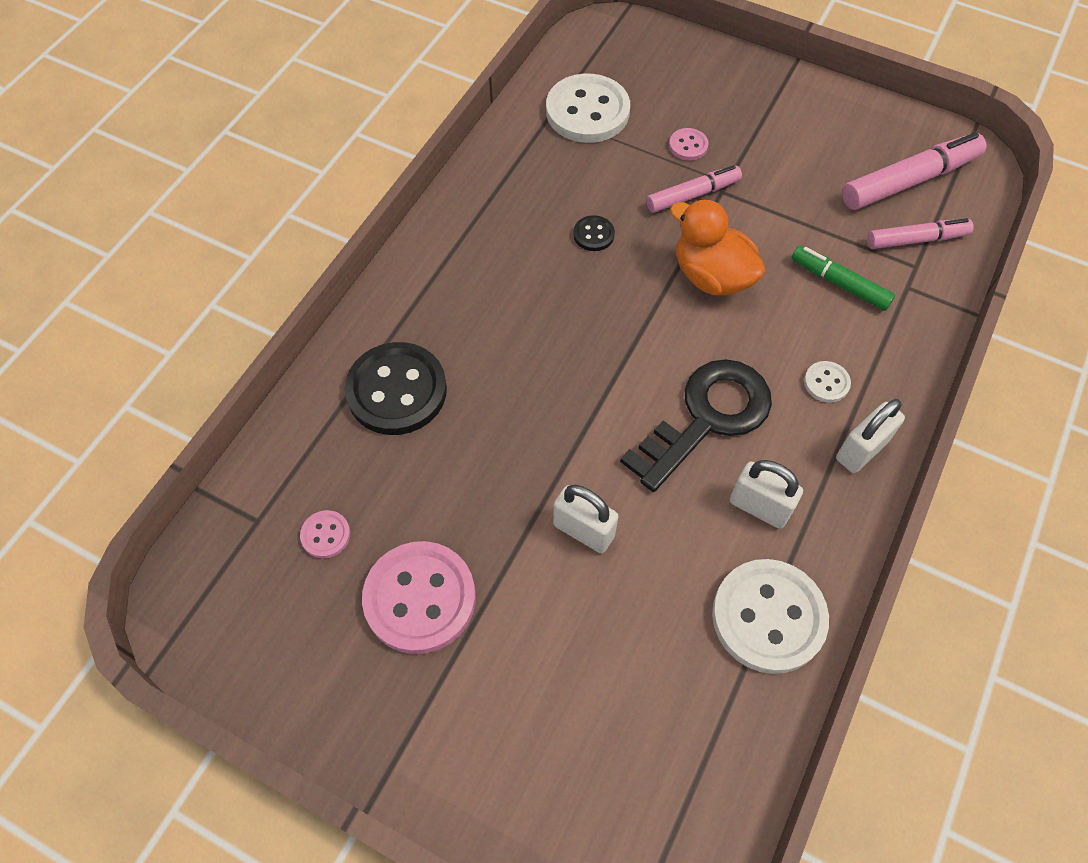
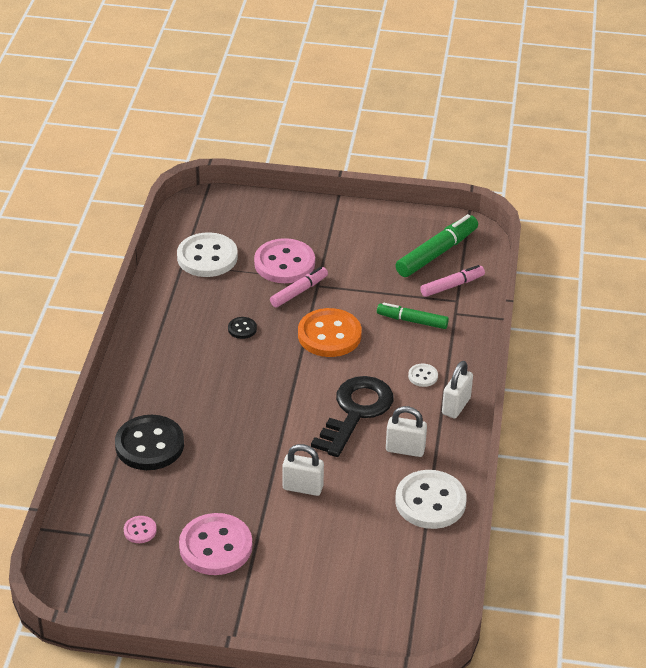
camera: 20 degrees left, 20 degrees down
pink button [669,128,709,160] -> pink button [254,238,315,283], size x2.21
orange duck [670,199,765,296] -> orange button [298,308,362,357]
pink marker [842,132,986,210] -> green marker [396,214,478,277]

